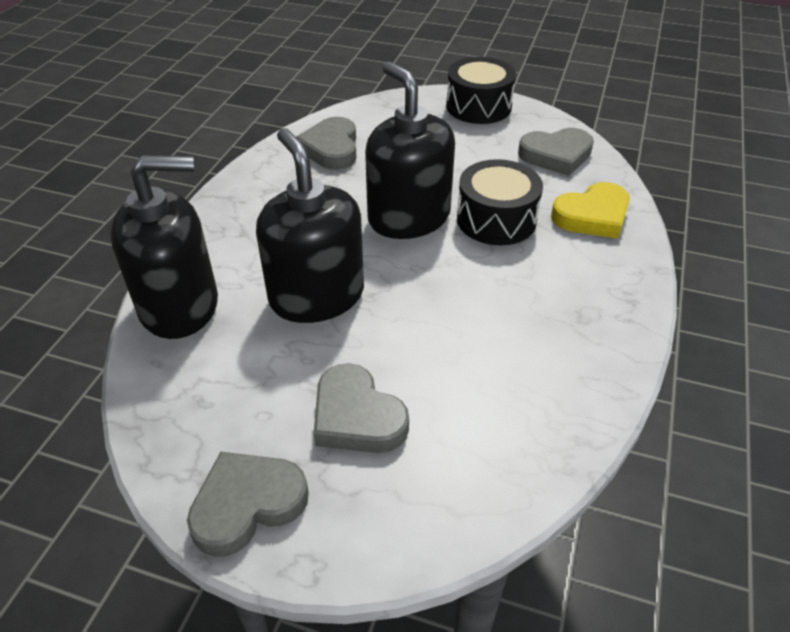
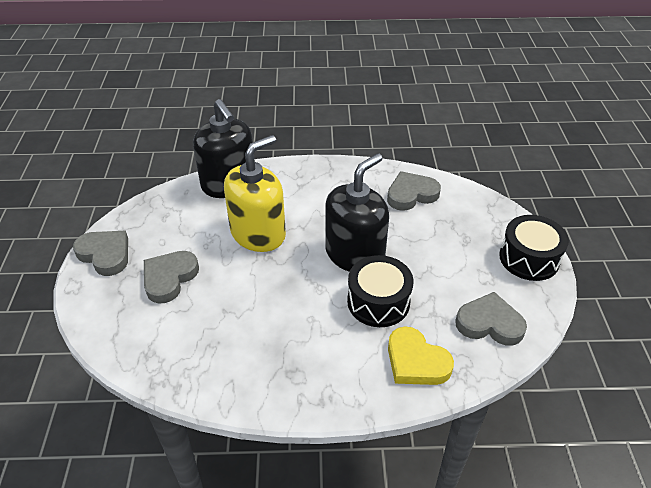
camera: 70 degrees right, 0 degrees up
black soap dispenser [256,128,364,323] -> yellow soap dispenser [224,135,286,252]
grey heart [518,128,594,176] -> grey heart turned 135 degrees clockwise [455,292,527,346]

